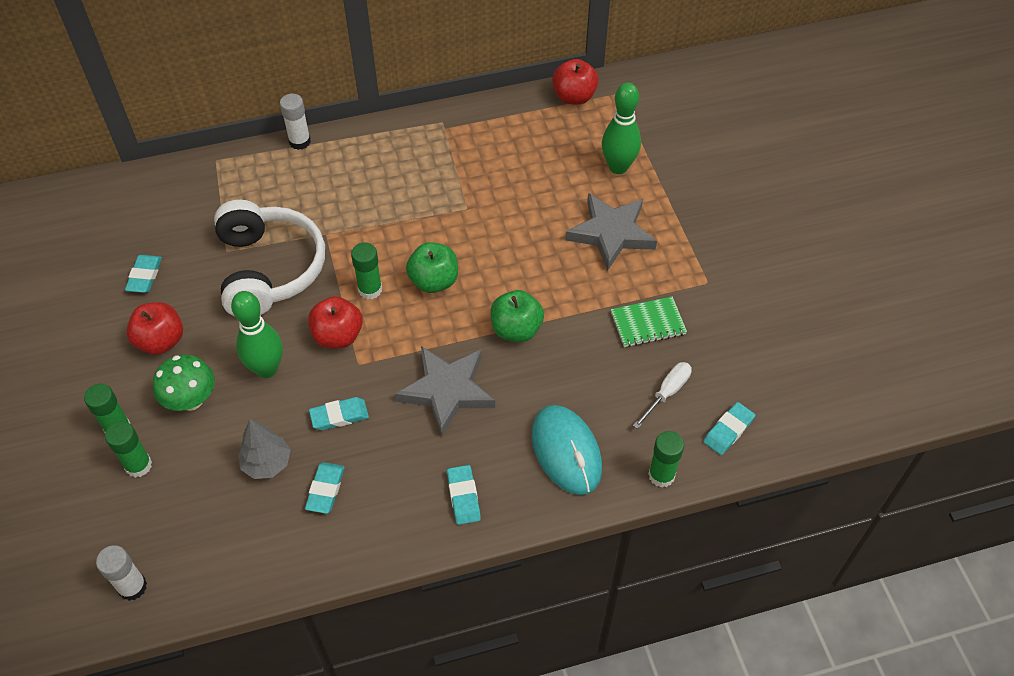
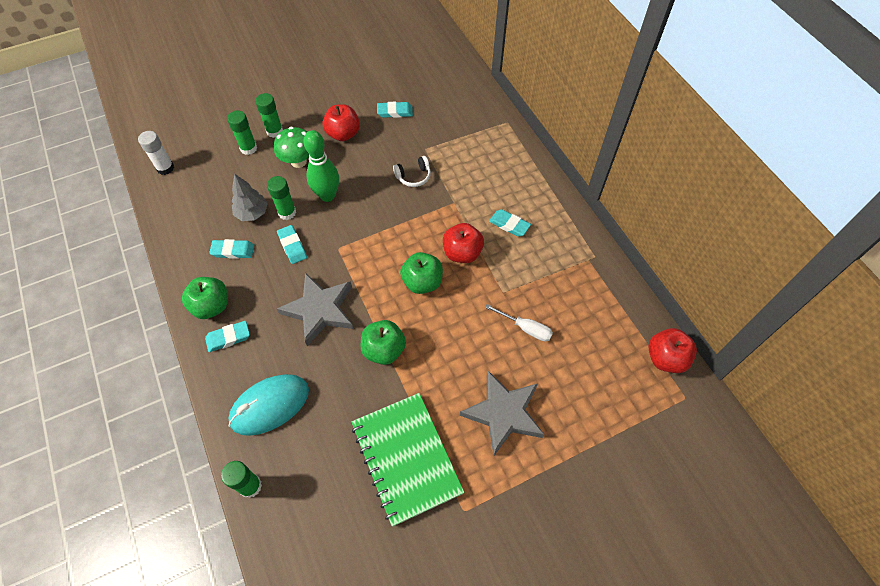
camera: 80 degrees right, 5 degrees up
white headphones [214,200,325,316] -> white headphones [393,156,431,187], size x0.40
white glue stick [280,94,311,150] -> none
red apple [308,296,363,348] -> red apple moved to [443,223,484,263]
green glue stick [351,243,382,299] -> green glue stick moved to [267,176,296,220]
green bowling pin [602,83,641,174] -> none
green notebook [611,296,687,347] -> green notebook [352,393,464,526], size x1.84
white screwdriver [633,362,692,429] -> white screwdriver moved to [485,304,553,342]
turquoise eraser [703,402,755,455] -> turquoise eraser moved to [489,209,531,237]
none -> green apple [182,277,228,319]

